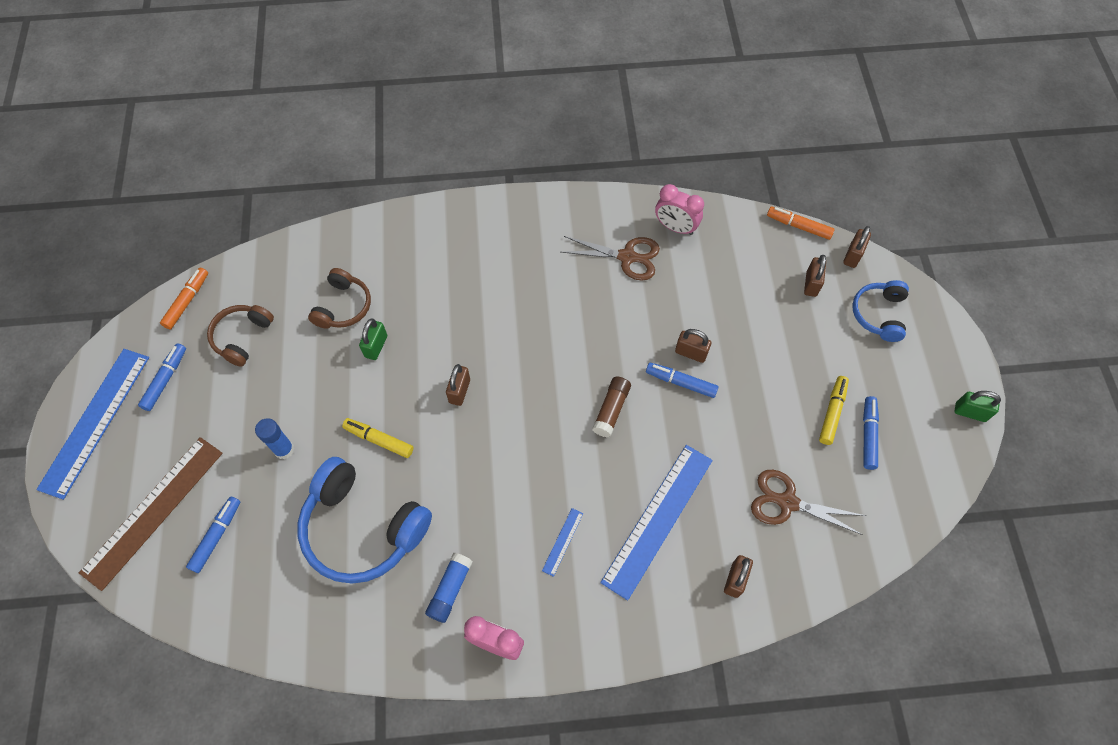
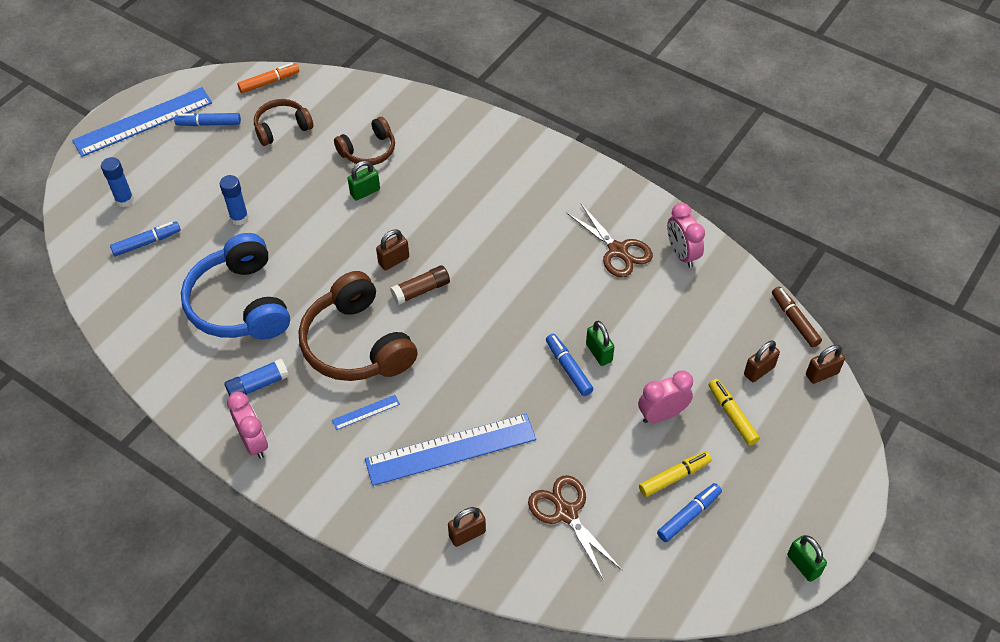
camera: 40 degrees right, 10 degrees down
brown ruler [79,437,223,591] -> blue glue stick [101,157,134,207]
blue marker [138,343,186,411] -> blue marker turned 150 degrees counterclockwise [174,113,241,126]
yellow marker [342,418,414,458] -> yellow marker moved to [709,379,760,446]
brown glue stick [592,377,631,437] -> brown glue stick moved to [390,265,450,305]
brown padlock [675,329,711,363] -> green padlock [586,321,614,366]
orange marker [767,206,835,240] -> brown marker [772,287,822,347]
blue headphones [852,280,909,342] -> none
none -> brown headphones [299,271,417,381]
none -> pink clock [638,370,693,423]

